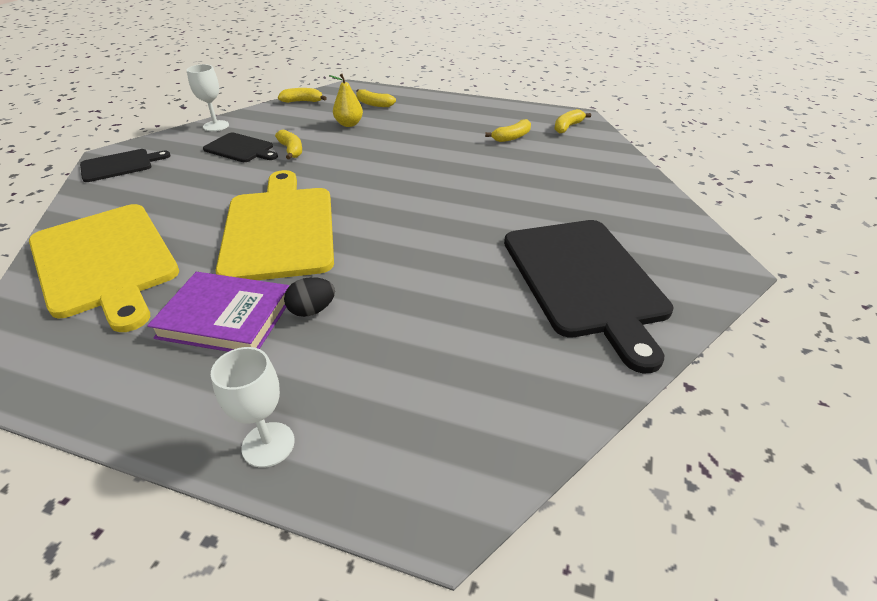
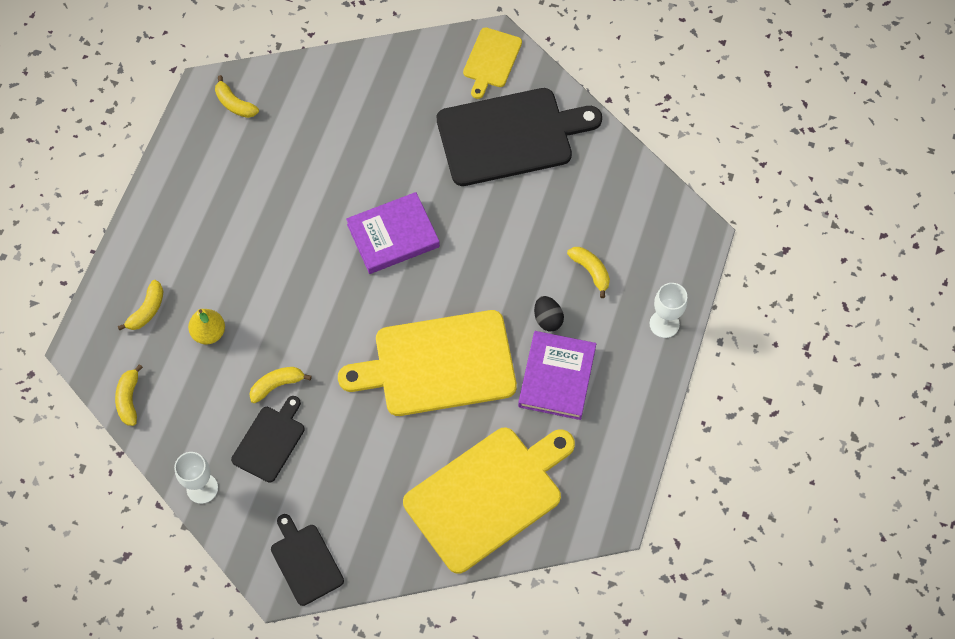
camera: 90 degrees left, 25 degrees up
yellow banana [485,119,531,142] -> yellow banana moved to [567,247,610,298]
none -> purple book [346,192,440,274]
none -> yellow cutting board [463,27,522,99]

